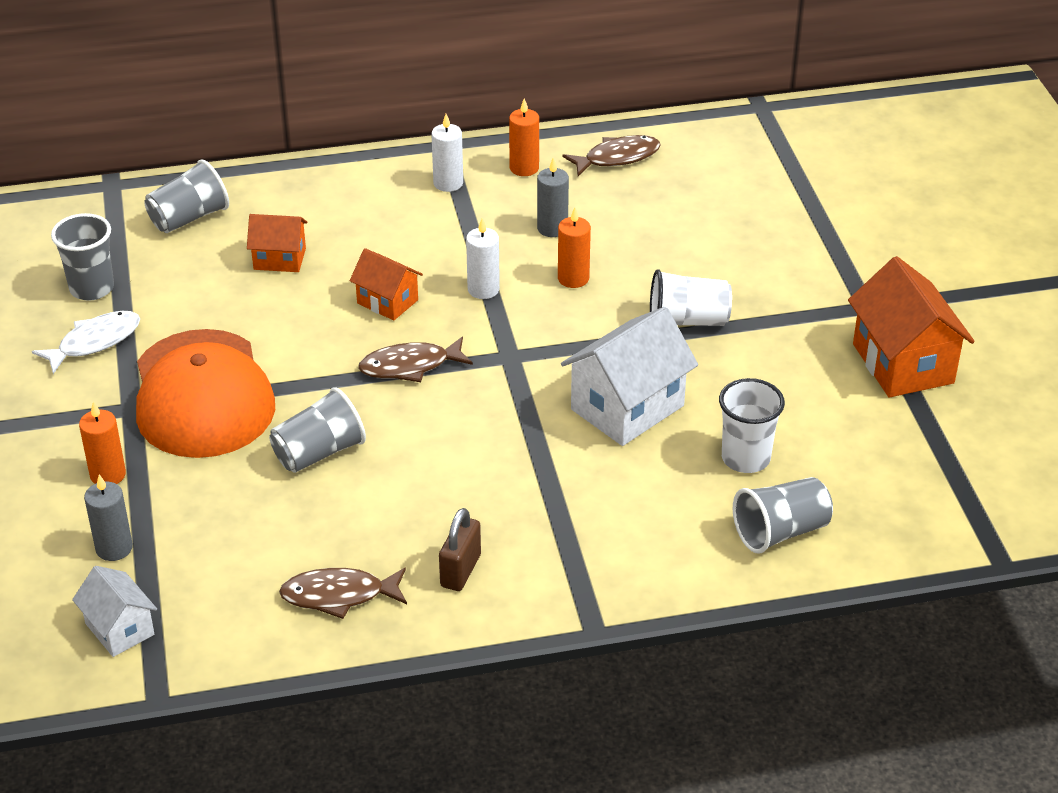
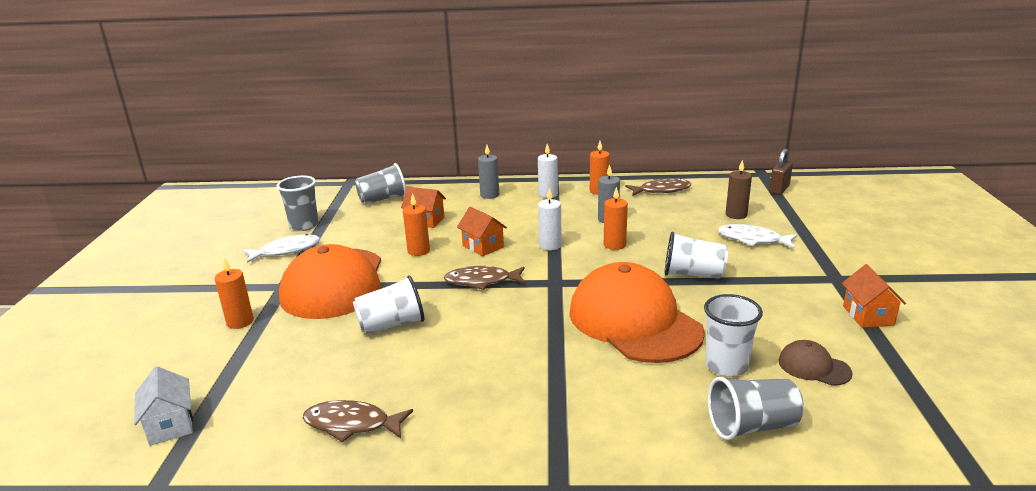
camera: 15 degrees right, 15 degrees down
grey candle [84,474,133,561] -> grey candle moved to [478,145,499,199]
grey cup [269,387,366,473] -> white cup [353,276,424,334]
brown padlock [439,508,481,591] -> brown padlock moved to [769,149,793,195]
white house [561,307,698,446] -> orange cap [569,262,705,363]
orange house [848,256,975,397] -> orange house [842,264,906,328], size x0.57
none -> orange candle [403,193,430,256]
none -> white fish [718,224,797,249]
none -> brown candle [726,160,752,219]
none -> brown cap [778,340,853,386]

